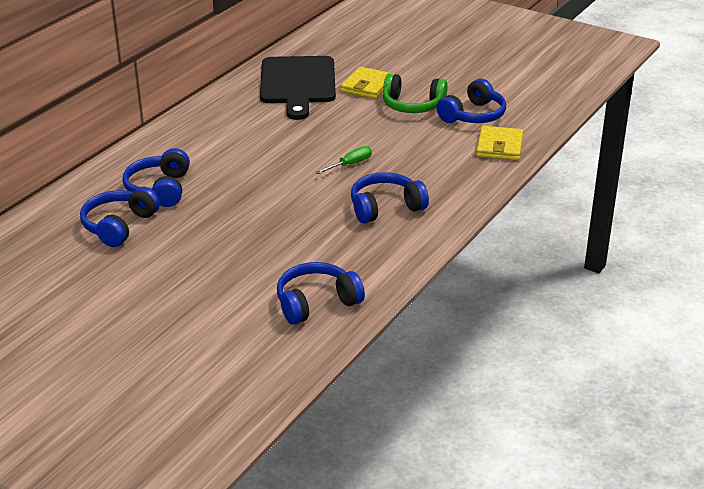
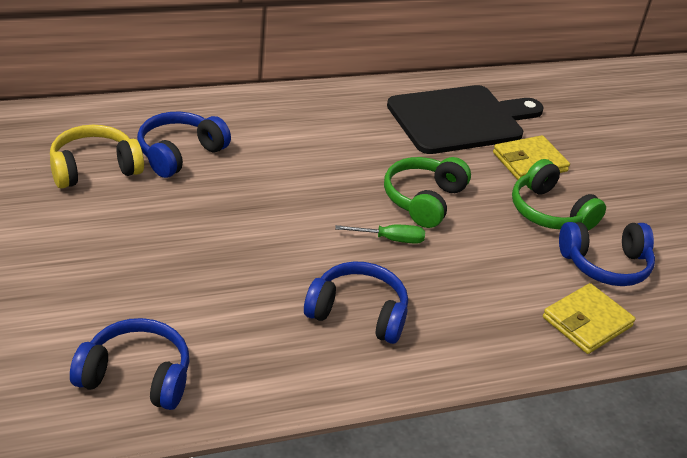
camera: 35 degrees right, 5 degrees up
blue headphones [80,186,160,247] -> yellow headphones [50,125,144,188]
black cutting board [260,56,336,120] -> black cutting board turned 150 degrees counterclockwise [387,85,544,154]
none -> green headphones [384,157,471,228]

